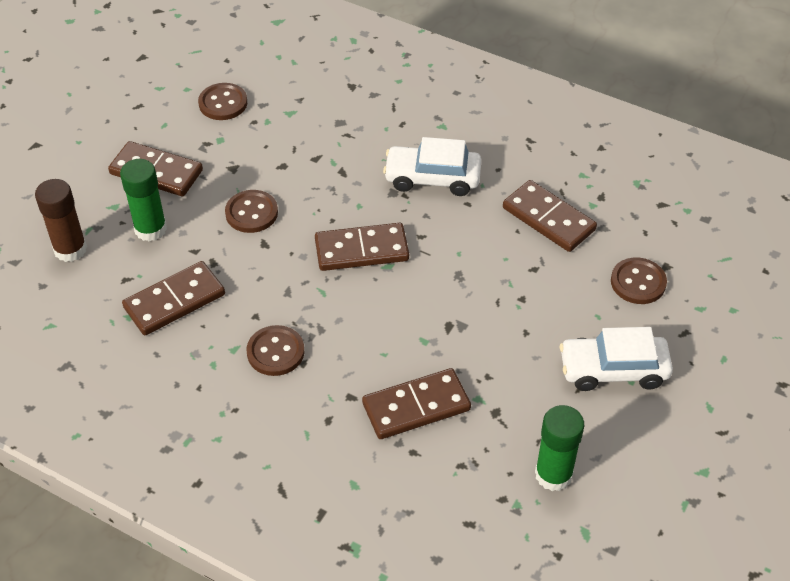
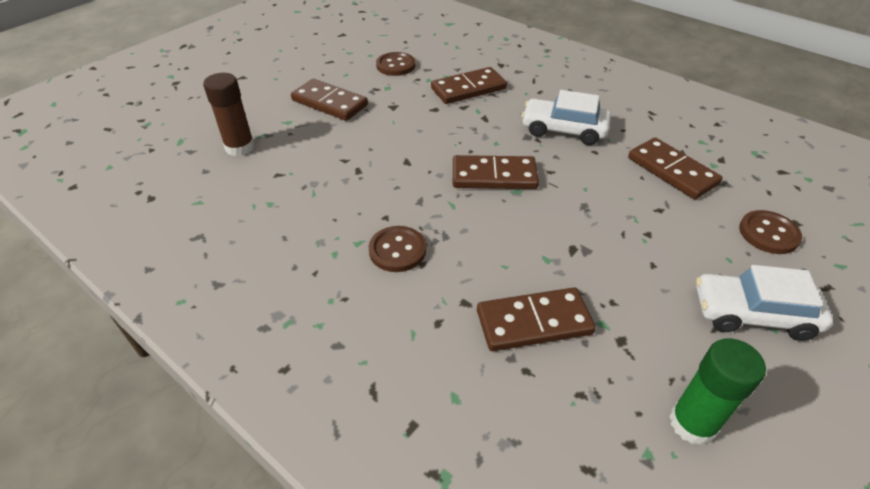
camera: 10 degrees right, 5 degrees down
green glue stick [120,159,167,241] -> none
brown domino [122,261,225,335] -> brown domino moved to [431,67,507,104]
brown button [225,190,278,233] -> none

